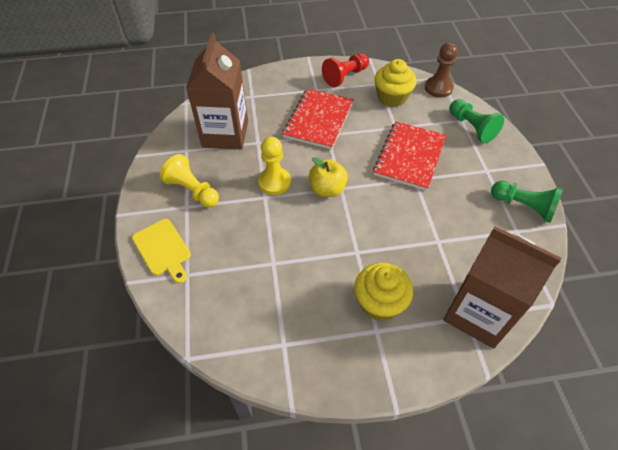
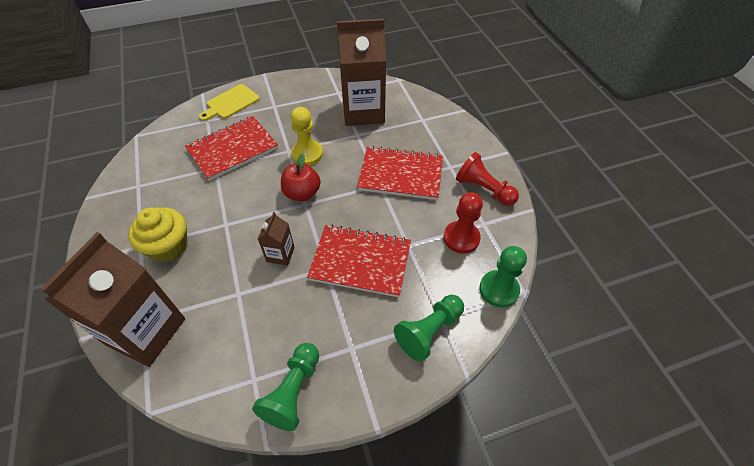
camera: 80 degrees right, 0 degrees up
yellow pawn [160,154,219,207] -> none
yellow apple [309,157,348,197] -> red apple [281,153,321,201]
yellow cupcake [375,59,417,107] -> red pawn [444,192,483,254]
brown pawn [425,42,458,98] -> green pawn [480,246,527,308]
none -> red notebook [185,116,278,181]
none -> brown carton [258,212,295,266]

